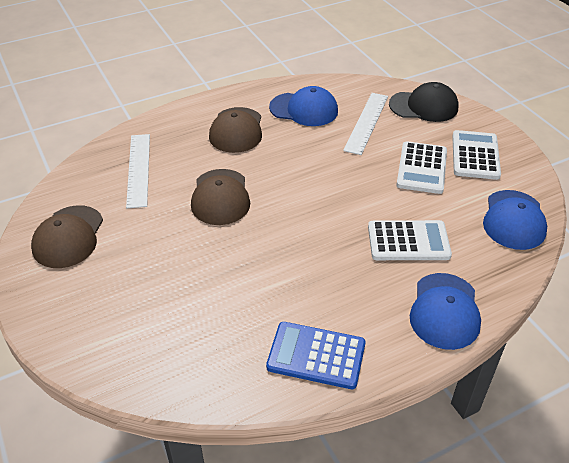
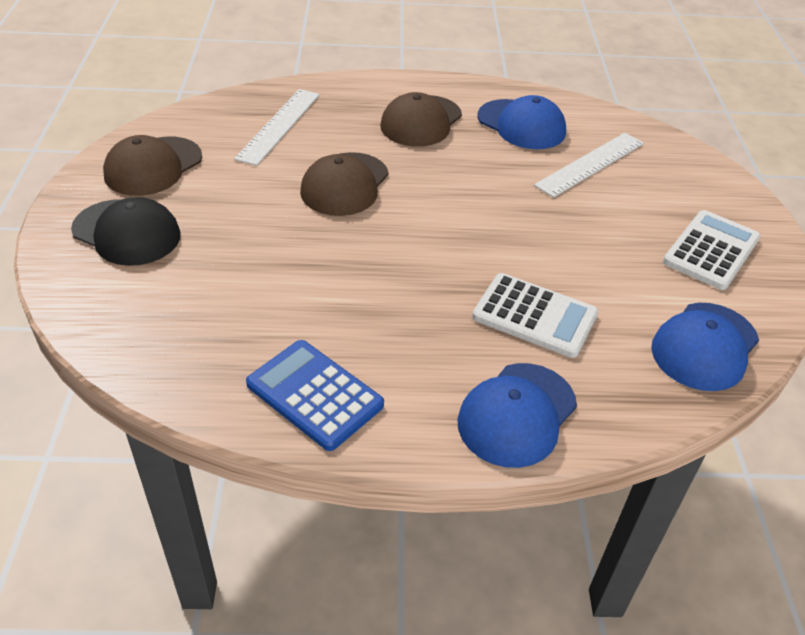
camera: 25 degrees right, 0 degrees up
black cap [389,82,458,122] -> black cap moved to [71,197,181,266]
white calculator [396,141,447,194] -> none

